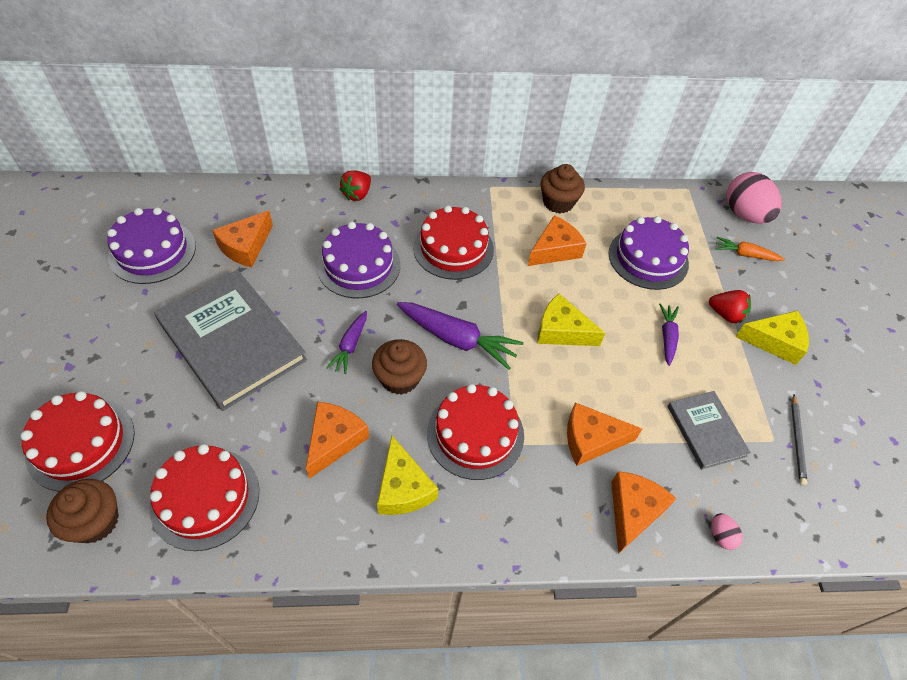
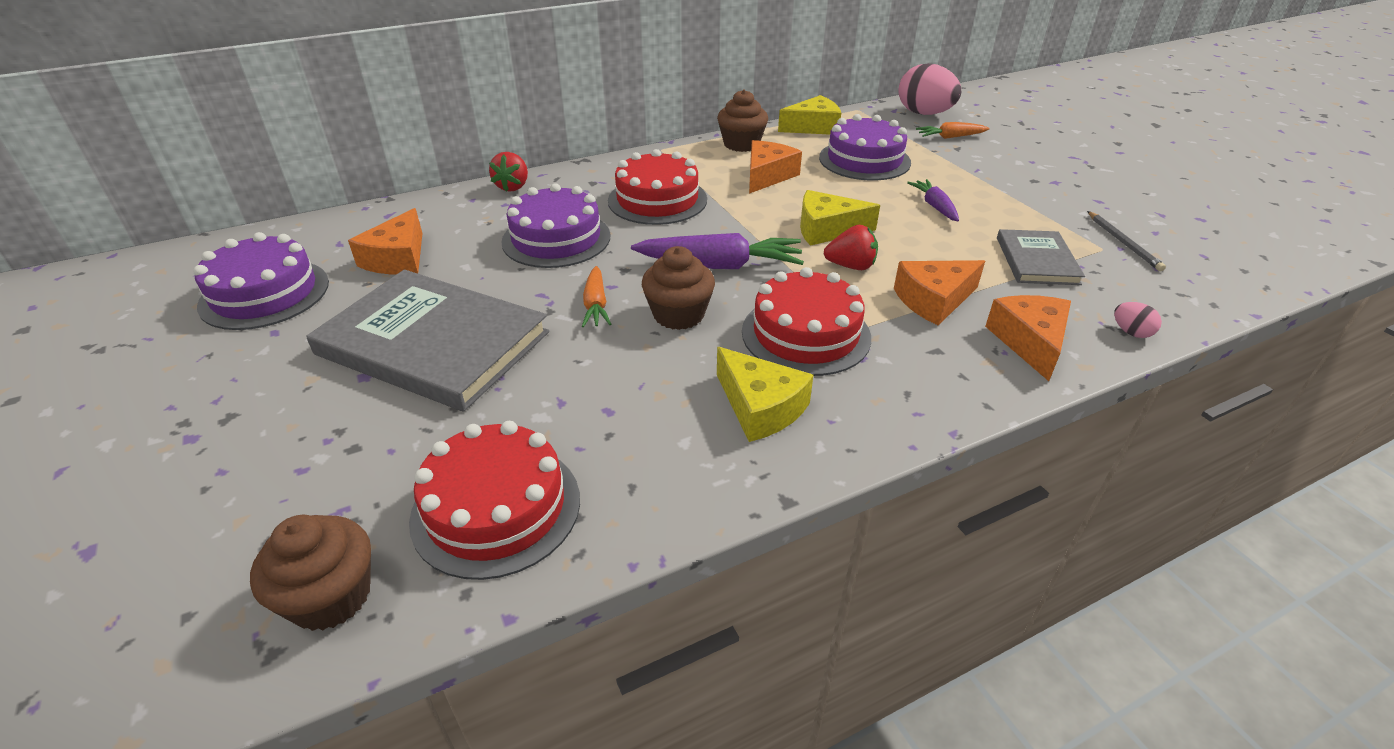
camera: 20 degrees left, 15 degrees down
red cake [20,391,135,492] -> none
orange cheese [306,402,369,479] -> none
purple carrot [326,311,367,374] -> orange carrot [582,266,611,327]
grey book [668,391,751,469] -> grey book turned 45 degrees clockwise [997,229,1085,285]
red strawberry [709,290,751,323] -> red strawberry moved to [824,225,878,270]
yellow cheese [735,310,809,365] -> yellow cheese moved to [778,95,841,135]

